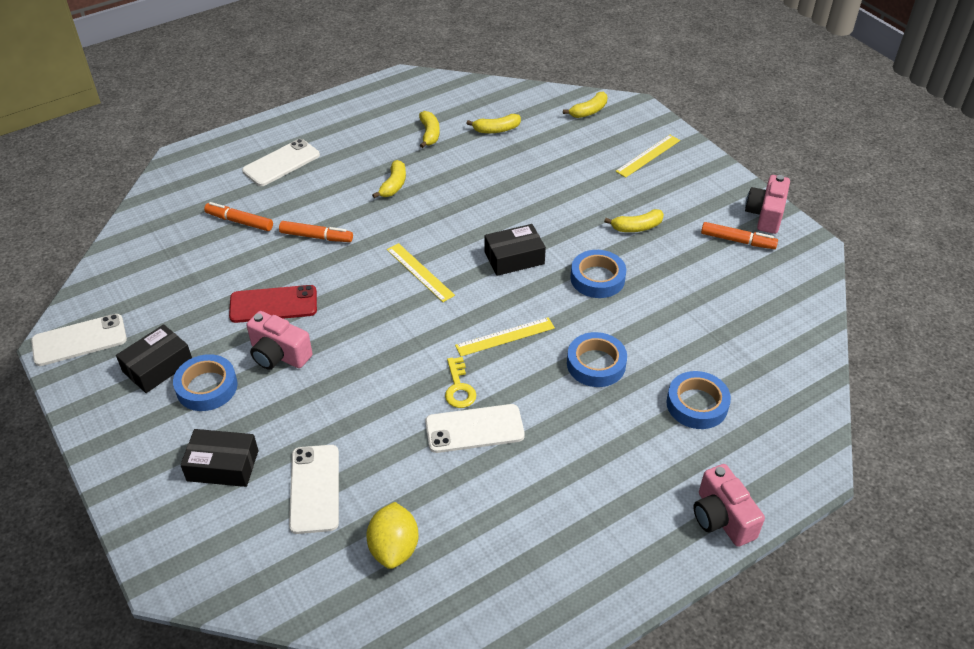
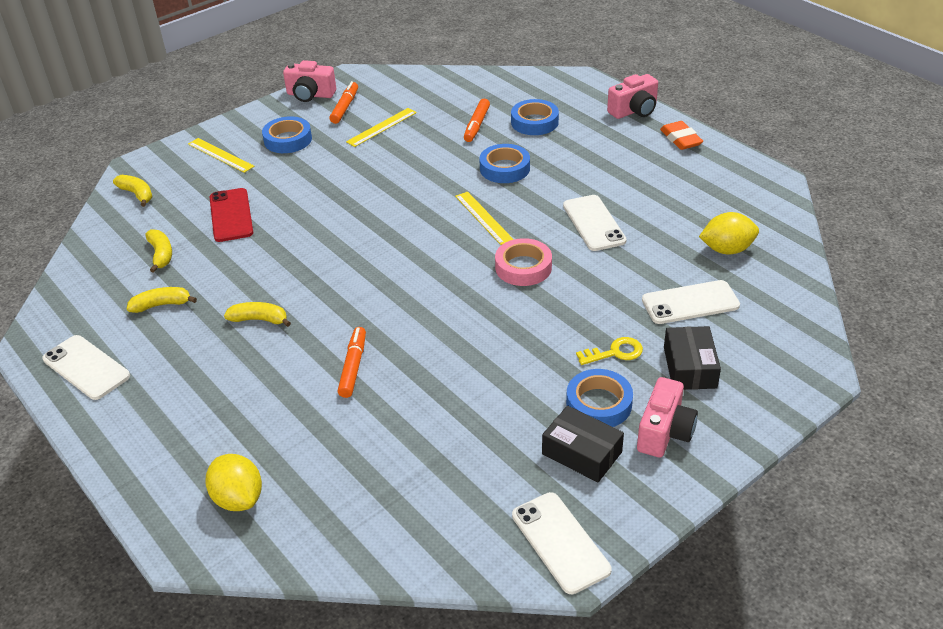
camera: 95 degrees left, 5 degrees down
orange marker [204,202,273,231] -> orange marker moved to [464,99,490,142]
red phone [229,285,317,323] -> red phone moved to [210,188,253,242]
white phone [242,139,320,186] -> white phone moved to [42,335,130,400]
pink camera [246,311,313,370] -> pink camera moved to [637,377,698,458]
yellow ruler [387,243,455,302] -> yellow ruler moved to [346,108,417,147]
yellow key [445,357,476,408] -> yellow key moved to [576,337,643,365]
black box [484,224,546,276] -> none
blue tape [570,250,626,298] -> blue tape moved to [262,116,312,153]
yellow banana [604,209,664,232] -> none
none -> yellow lemon [205,454,262,511]
none -> pink tape [495,238,552,286]
none -> orange eraser [660,121,703,150]

